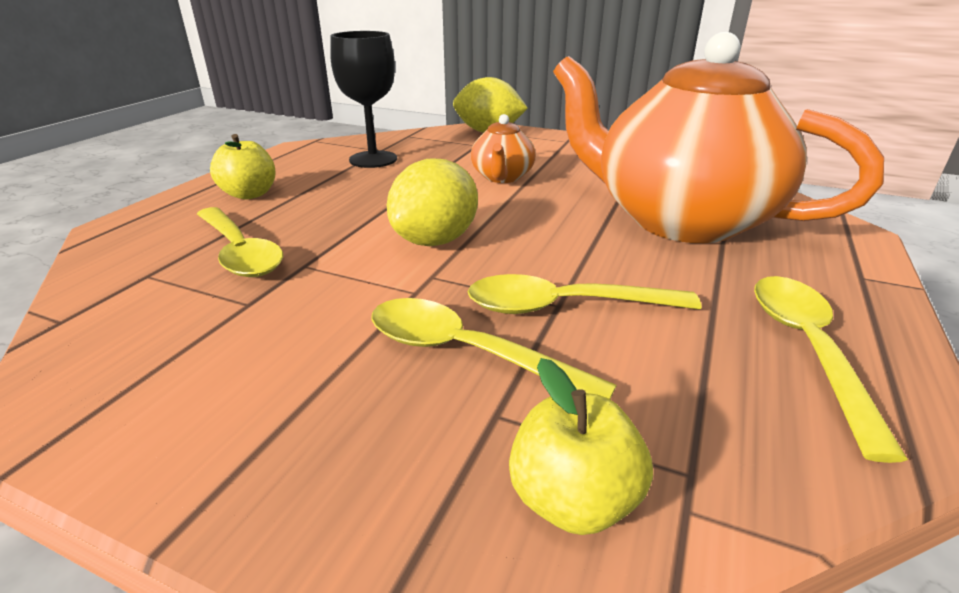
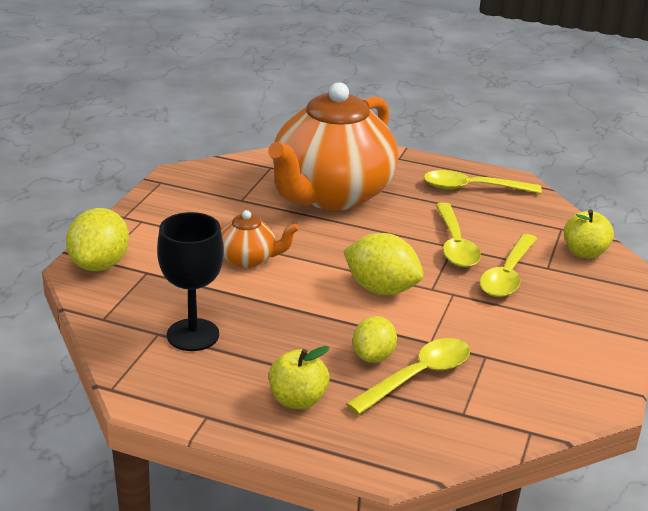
camera: 95 degrees left, 0 degrees up
none -> yellow lemon [353,316,397,363]

